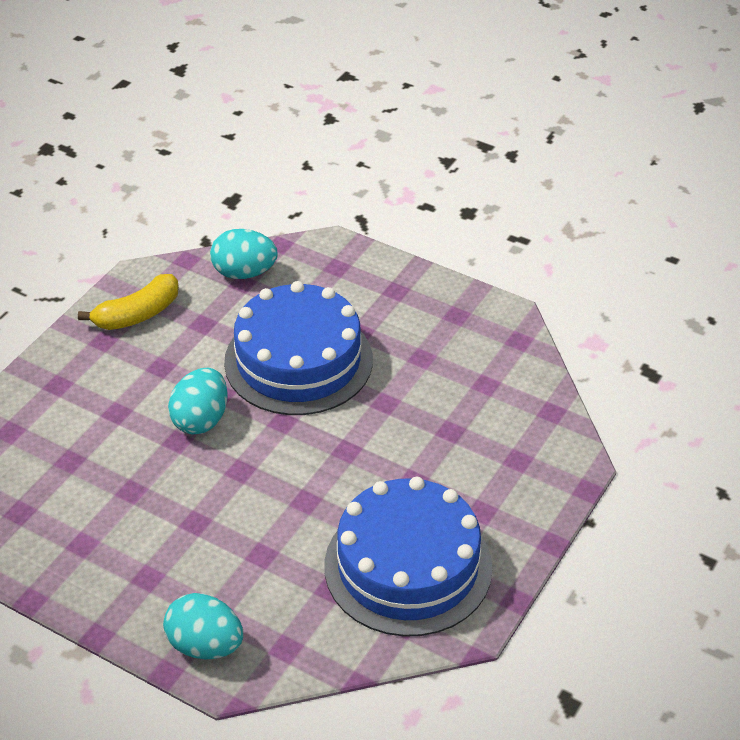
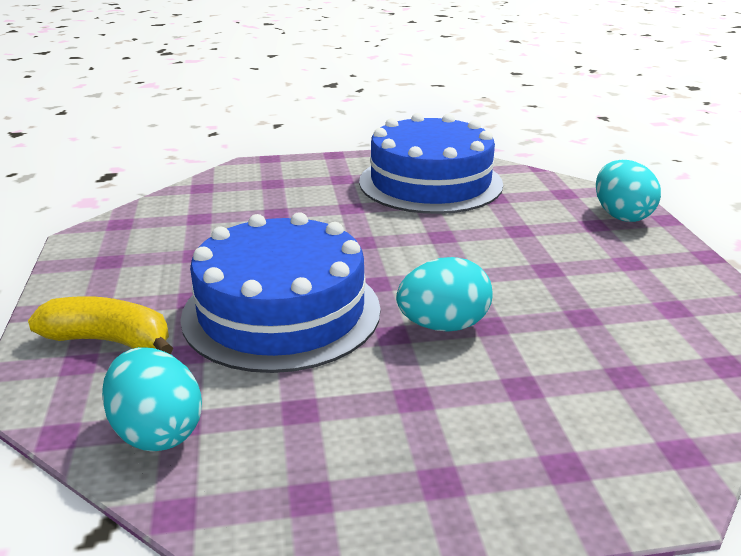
camera: 130 degrees left, 15 degrees down
yellow banana [78,274,179,330] -> yellow banana moved to [28,296,173,354]

